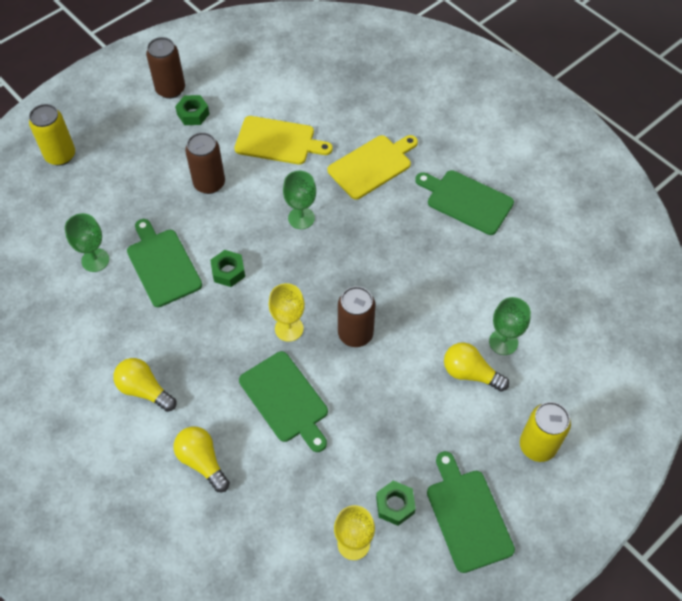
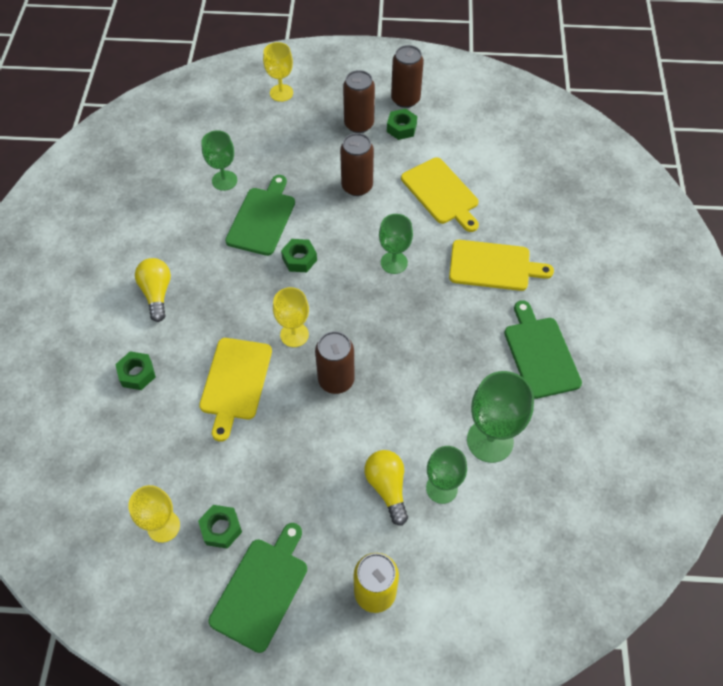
camera: 45 degrees right, 0 degrees up
yellow can [29,104,75,166] -> yellow goblet [263,42,293,102]
yellow light bulb [174,426,230,492] -> green nut [115,351,156,390]
green cutting board [239,351,328,452] -> yellow cutting board [199,338,272,442]
none -> brown can [343,70,375,133]
none -> green goblet [467,371,534,463]

